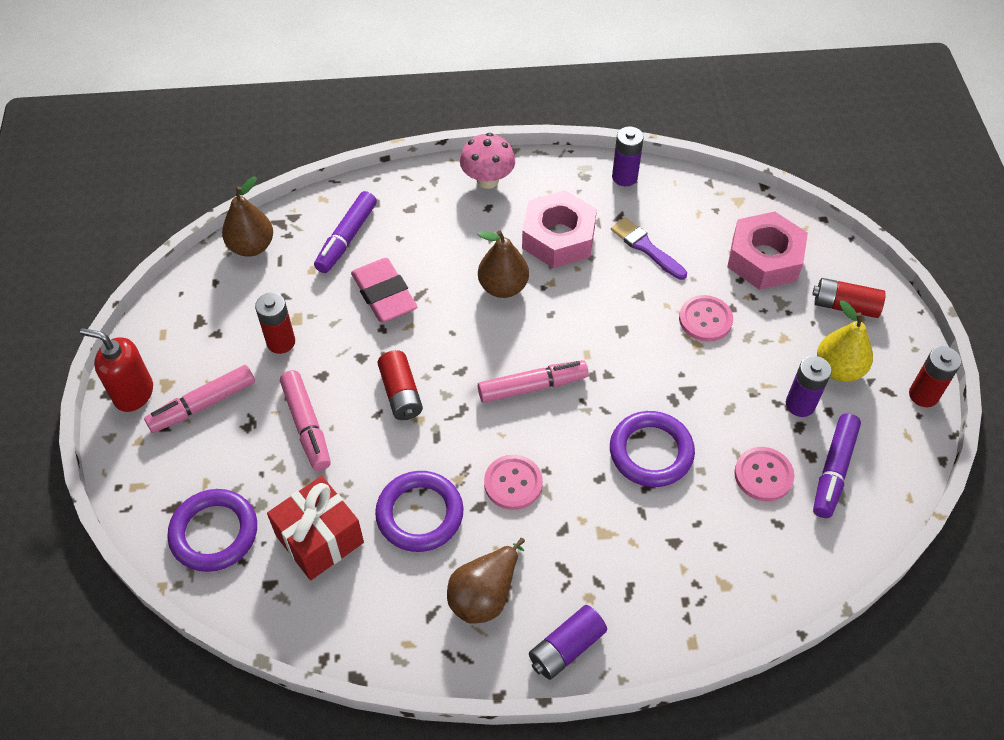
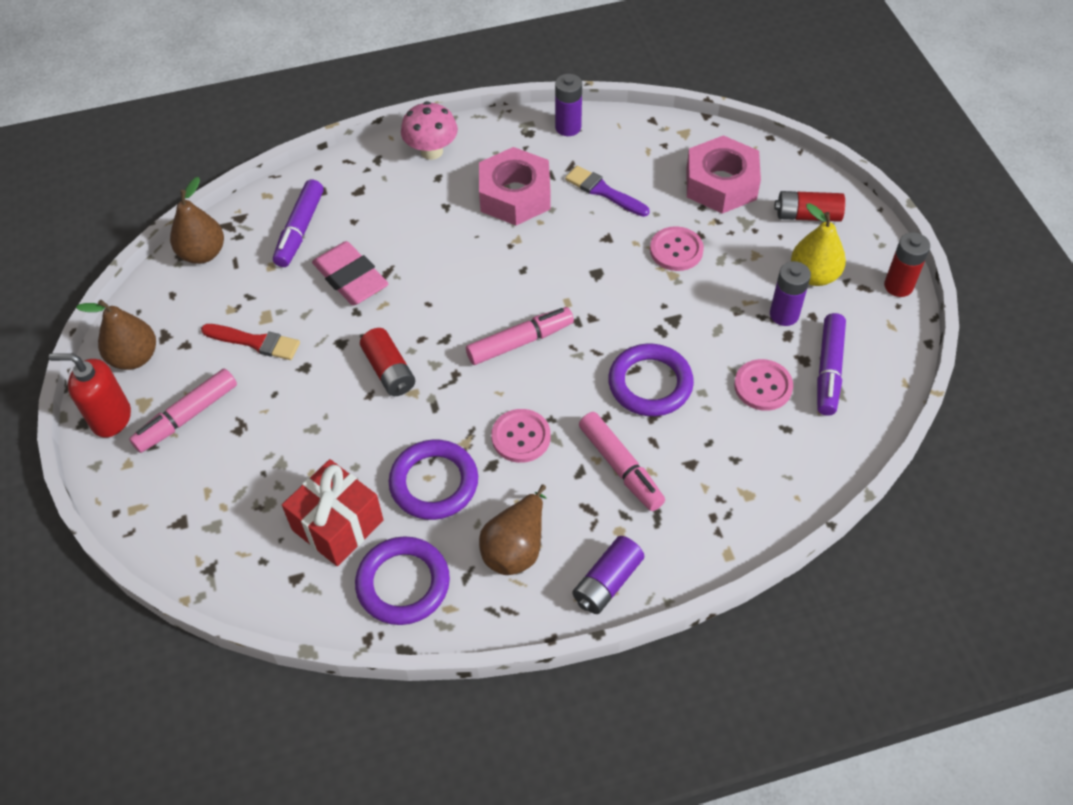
camera: 10 degrees left, 0 degrees up
purple ring [167,489,257,572] -> purple ring moved to [355,536,450,625]
red battery [255,293,295,354] -> red brush [201,324,300,360]
pink marker [280,370,331,471] -> pink marker moved to [579,412,665,511]
brown pear [478,230,529,298] -> brown pear moved to [76,300,156,370]

